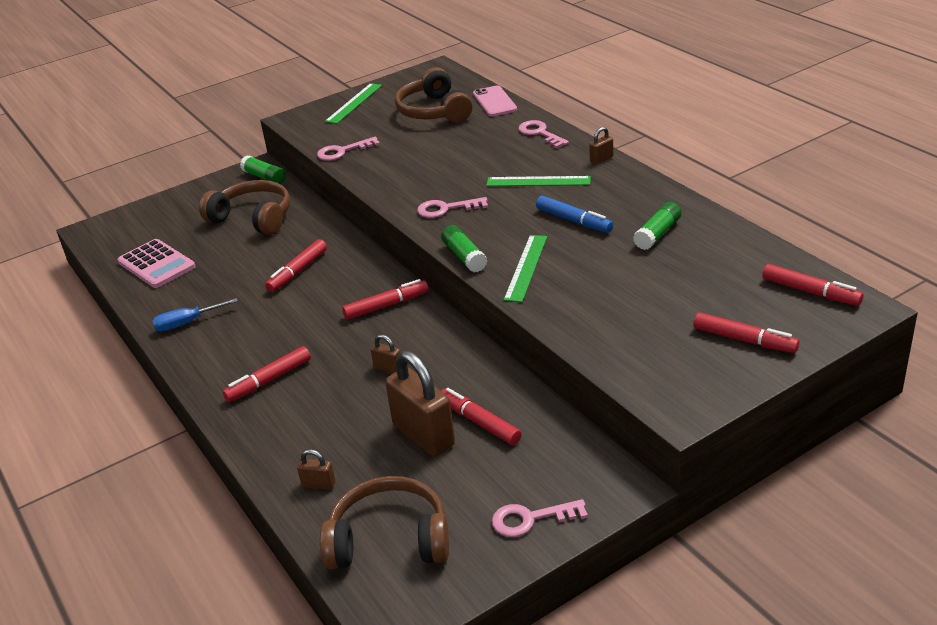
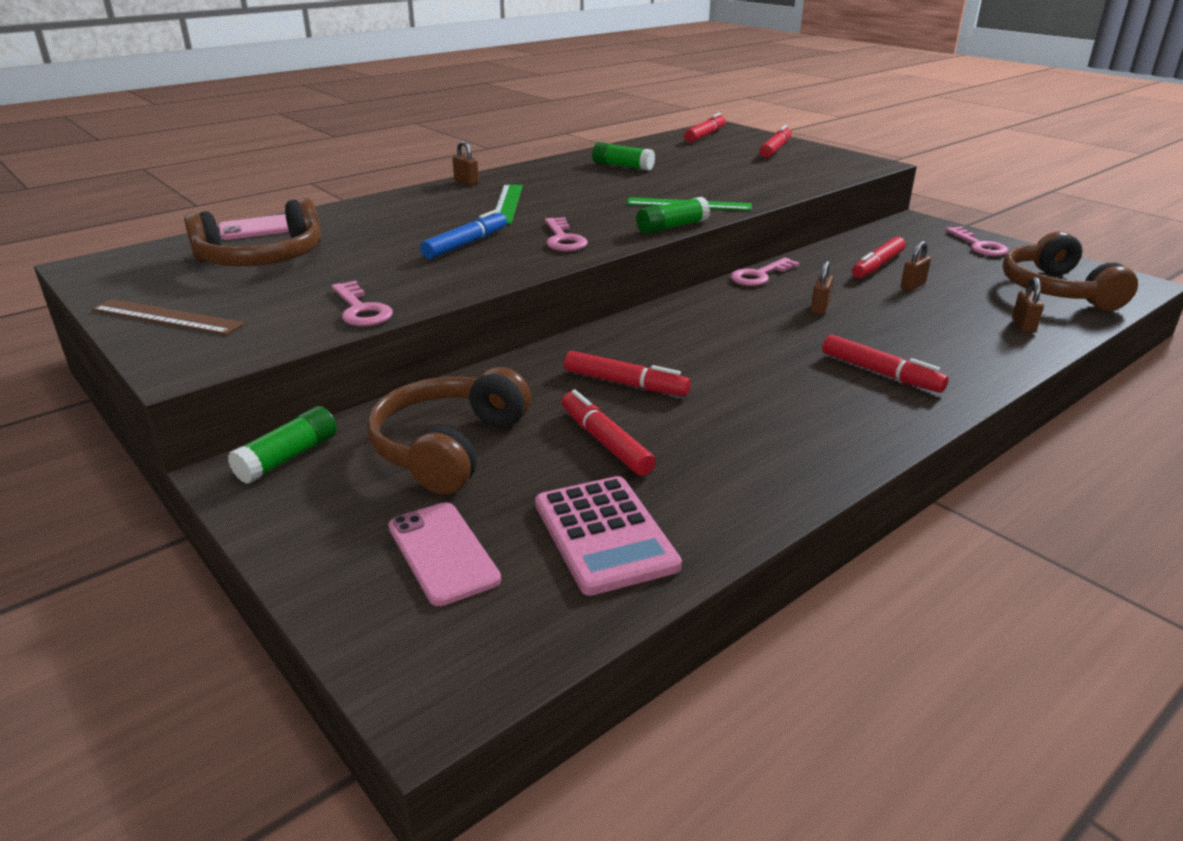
camera: 100 degrees left, 5 degrees down
pink calculator [118,239,196,288] -> pink calculator turned 120 degrees clockwise [535,476,682,596]
blue screwdriver [152,298,238,332] -> none
green ruler [325,83,382,124] -> brown ruler [92,299,245,335]
red marker [342,279,429,320] -> red marker moved to [561,390,656,476]
brown padlock [385,351,455,456] -> brown padlock [900,241,931,291], size x0.44
pink key [518,120,569,148] -> pink key moved to [730,258,800,286]
blue marker [536,196,613,233] -> blue marker moved to [420,210,507,259]
none -> pink phone [388,502,501,606]

